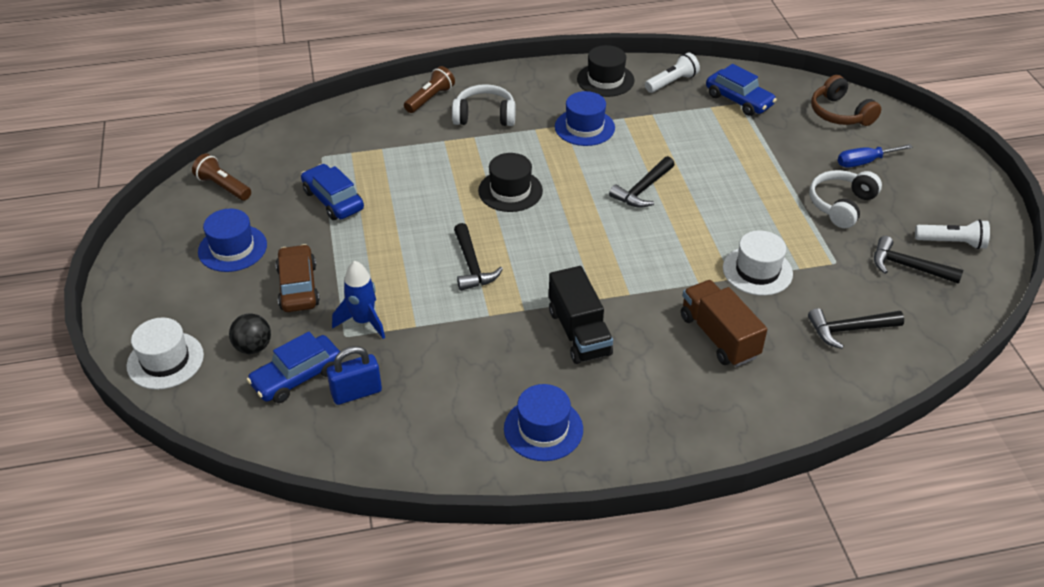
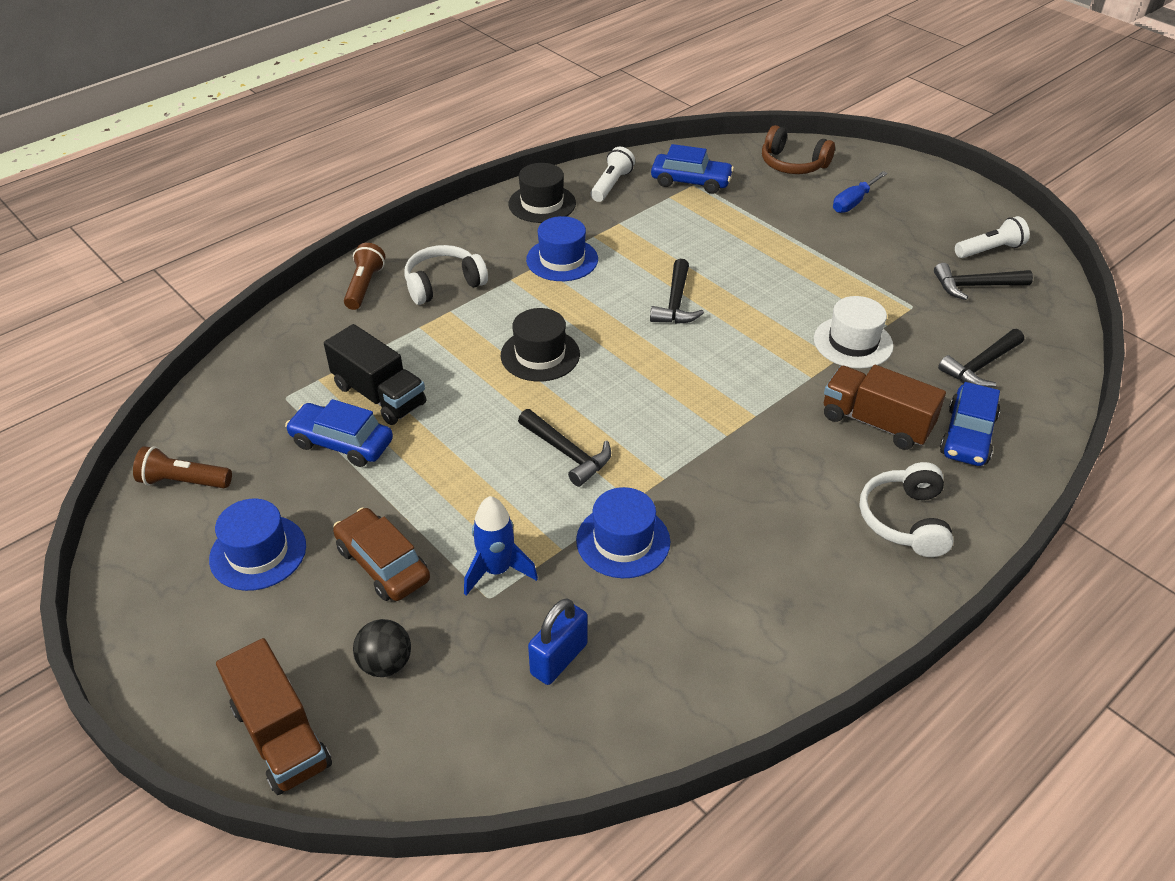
camera: 30 degrees left, 0 degrees up
white hat [127,318,204,390] -> brown truck [216,638,332,795]
blue car [247,332,340,403] -> blue car moved to [940,382,1000,466]
blue hat [504,384,583,461] -> blue hat moved to [576,487,670,578]
black truck [549,266,613,364] -> black truck moved to [324,324,426,425]
white headphones [809,170,882,228] -> white headphones moved to [860,462,954,557]

